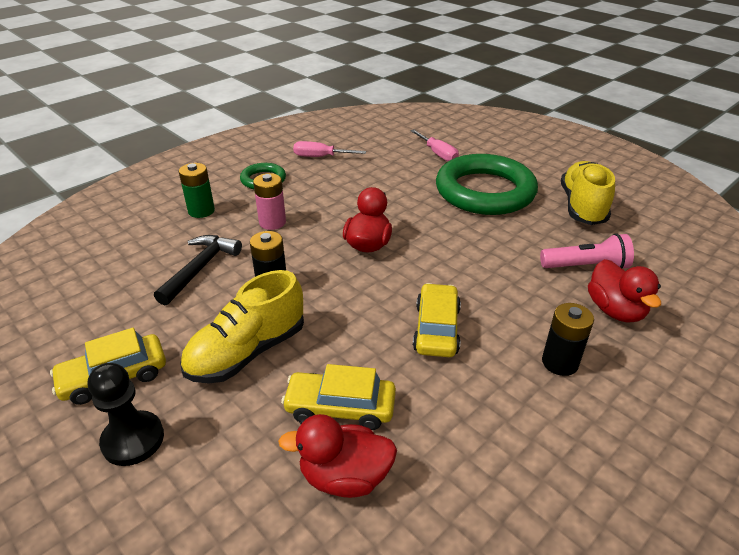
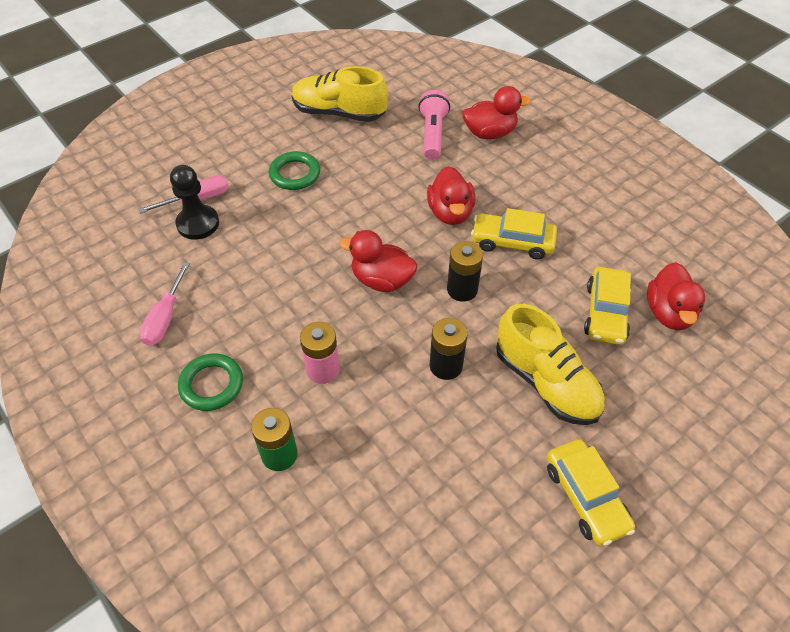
camera: 85 degrees left, 15 degrees up
black pawn [88,363,164,466] -> black pawn moved to [170,165,219,240]
black hammer [154,235,242,306] -> none
green ring [436,154,538,215] -> green ring [269,151,320,190], size x0.47
black battery [542,303,594,376] -> black battery moved to [447,241,483,302]
none -> red duck [427,166,475,225]

